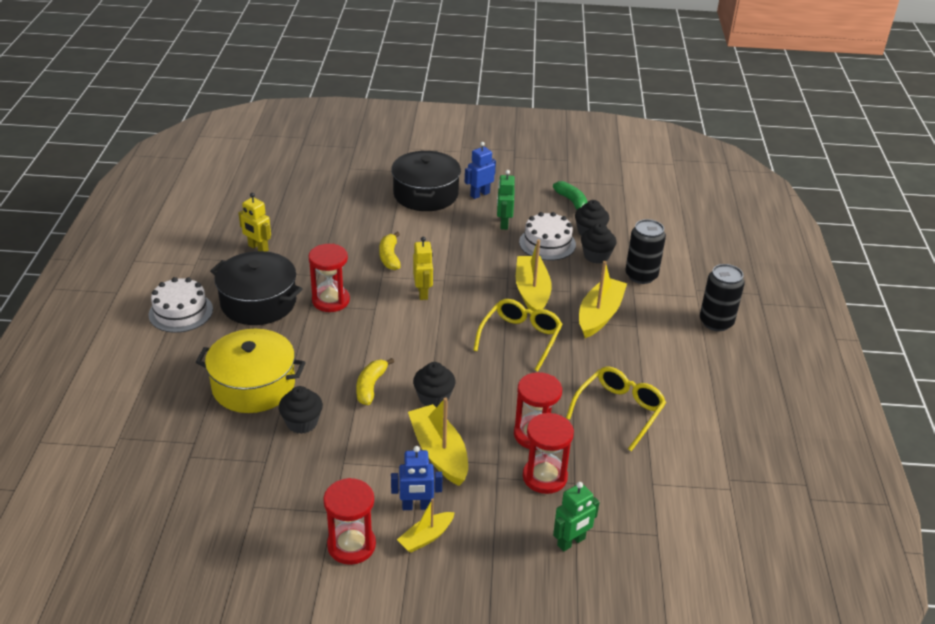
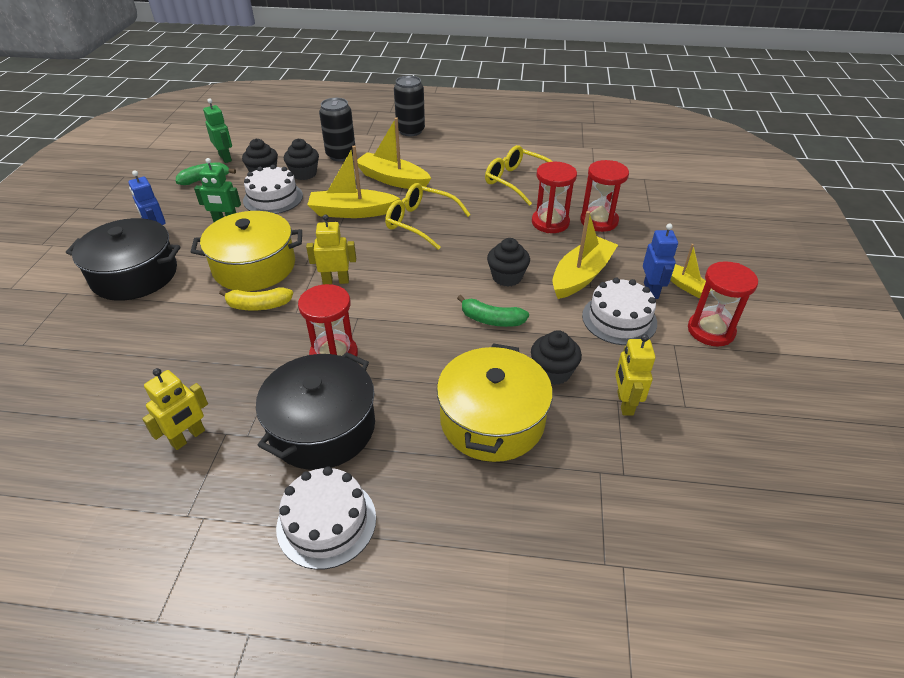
camera: 85 degrees left, 5 degrees up
yellow banana [356,358,394,405] -> green banana [457,295,529,327]
yellow boat [408,398,468,486] -> yellow boat turned 150 degrees clockwise [552,211,618,299]
green robot [553,482,600,551] -> green robot moved to [203,98,232,163]
none -> yellow pot [191,211,302,291]
none -> white cake [582,278,657,345]
none -> yellow robot [615,334,655,415]

